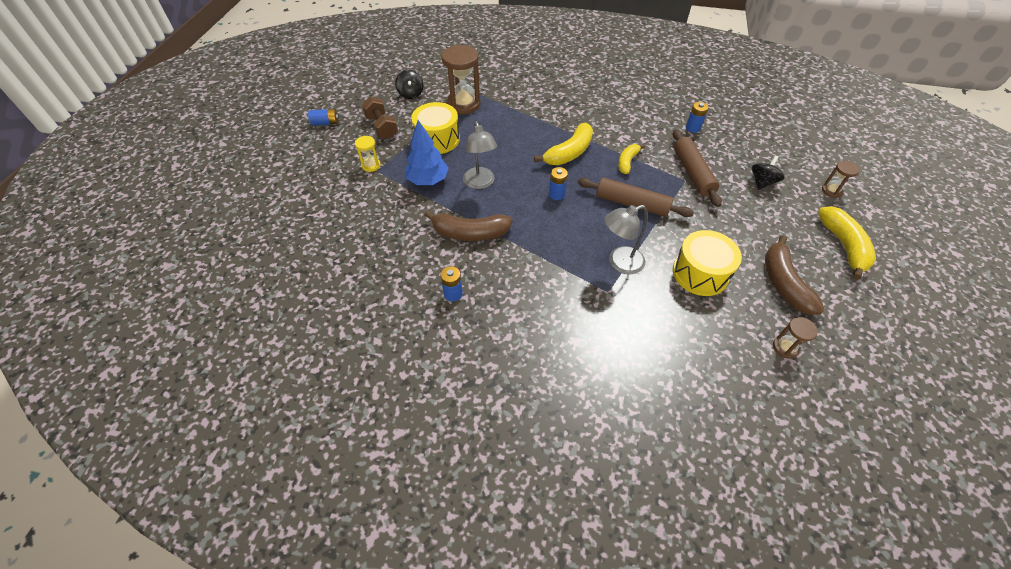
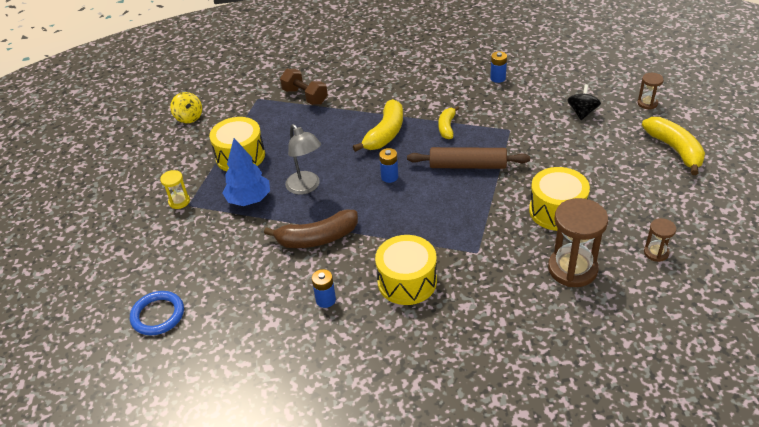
camera: 15 degrees left, 10 degrees down
blue battery [308,109,339,126] -> none
brown dumbbell [361,96,398,139] -> brown dumbbell moved to [280,69,328,105]
black spinning top [395,70,423,99] -> yellow spinning top [170,92,202,123]
brown hourglass [441,45,481,114] -> brown hourglass moved to [548,198,608,287]
grey lamp [604,205,647,274] -> none
brown rolling pin [673,129,722,207] -> none
brown banana [765,236,825,315] -> none
none -> blue ring [130,291,184,335]
none -> yellow drum [375,235,437,305]

